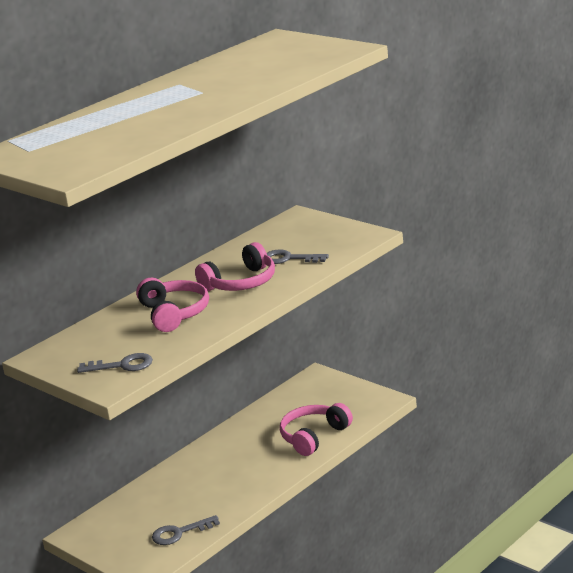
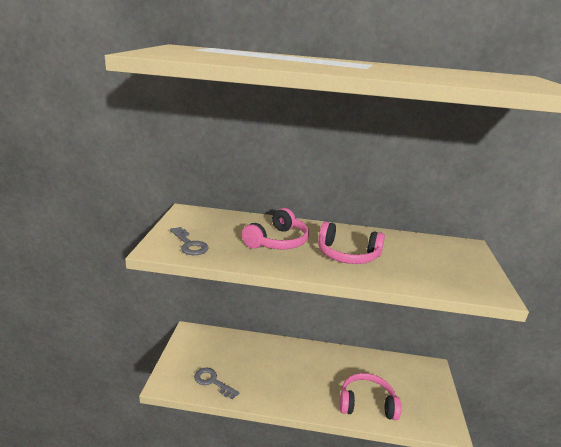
camera: 50 degrees right, 0 degrees up
grey key [267,250,329,264] -> none

